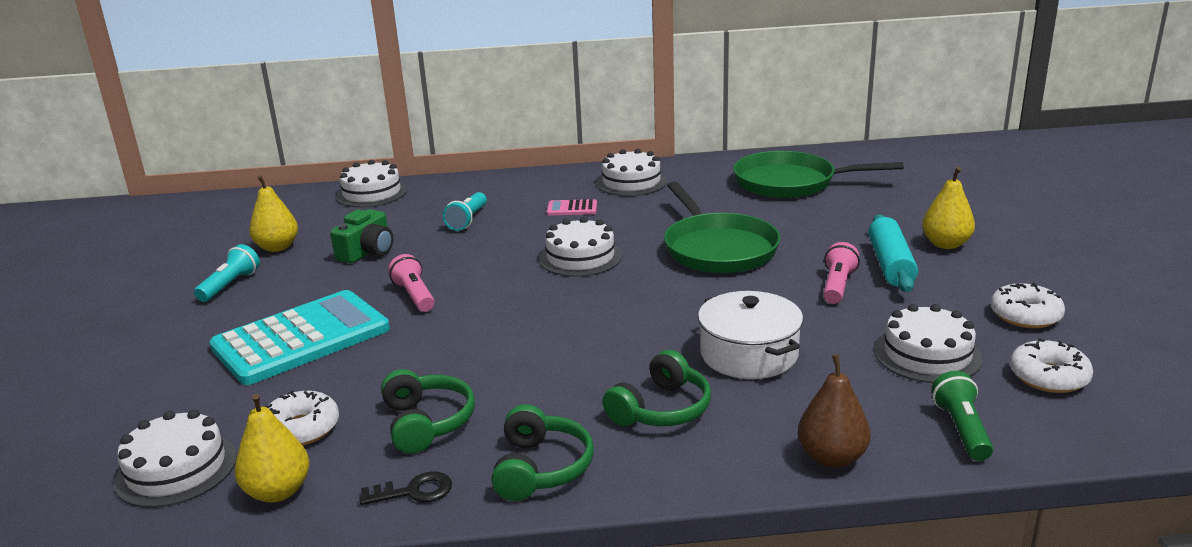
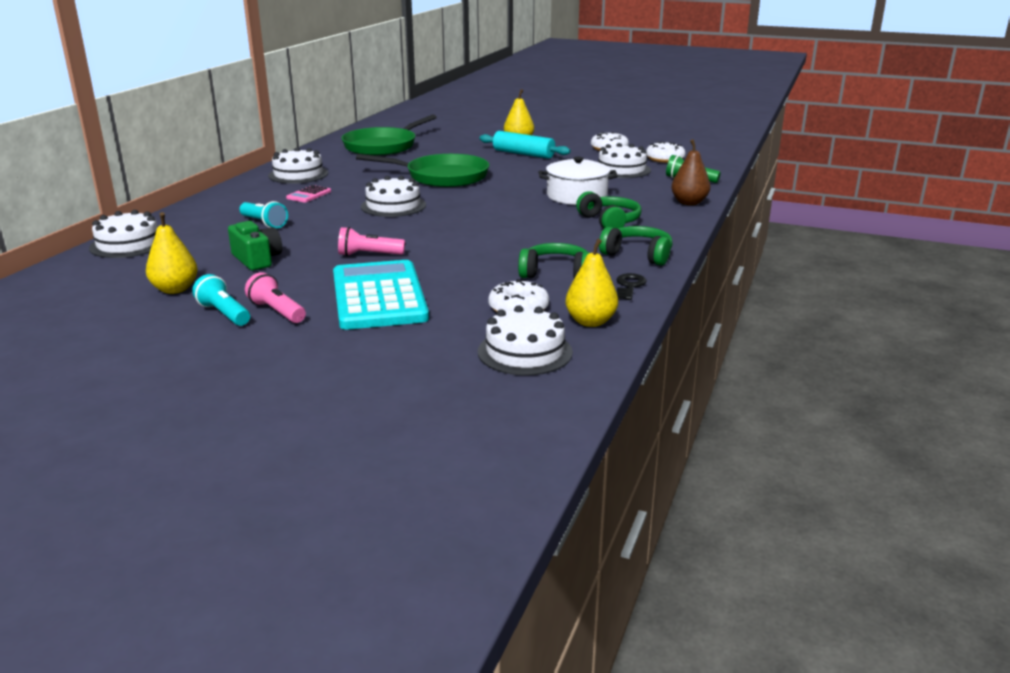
camera: 65 degrees left, 0 degrees up
pink flashlight [823,242,860,304] -> pink flashlight moved to [245,272,306,323]

